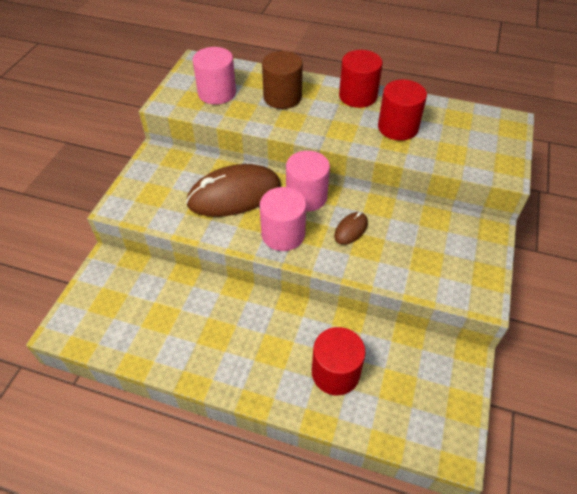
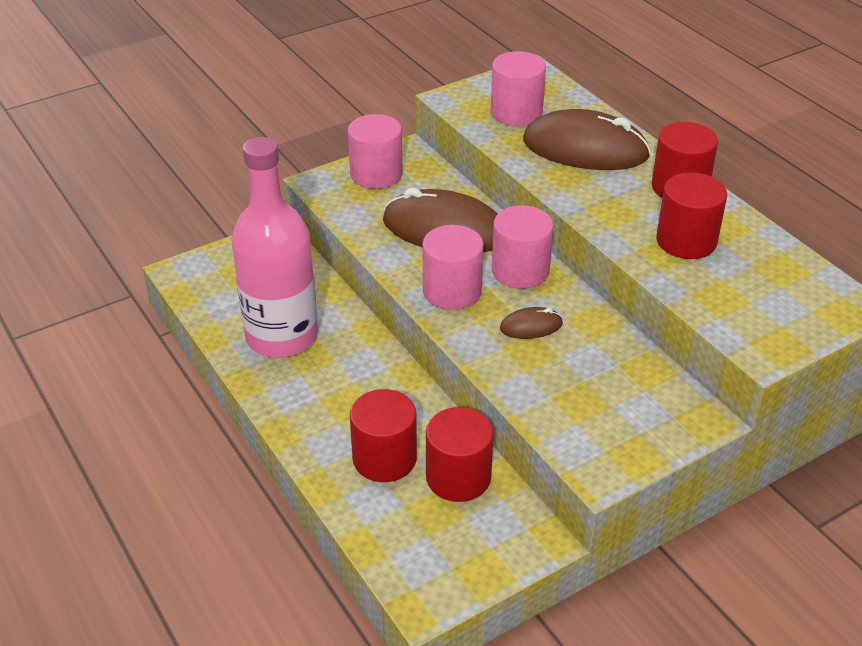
camera: 40 degrees right, 10 degrees down
brown cylinder [262,51,303,109] -> brown mouse [523,109,651,170]
none -> pink bottle [231,137,318,358]
none -> pink cylinder [348,114,403,189]
none -> red cylinder [426,407,494,502]

